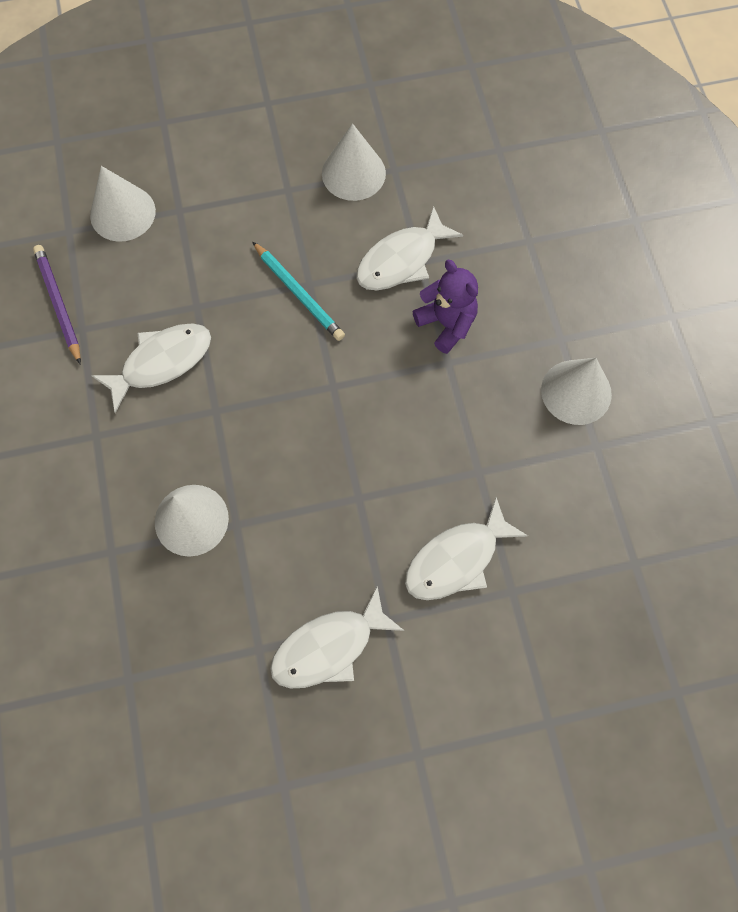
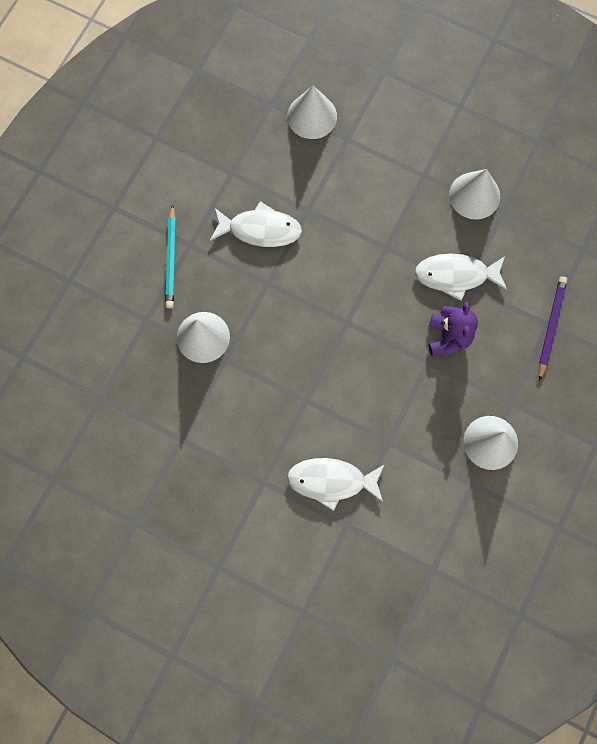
camera: 40 degrees right, 5 degrees up
purple pencil [33,245,81,365] -> purple pencil moved to [539,277,567,381]
turquoise pencil [252,241,345,341] -> turquoise pencil moved to [165,204,176,308]
white fish [270,586,404,688] -> none

